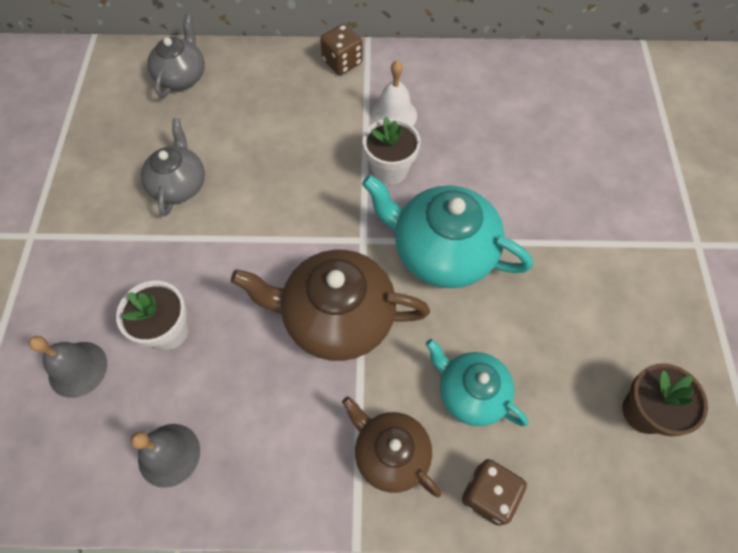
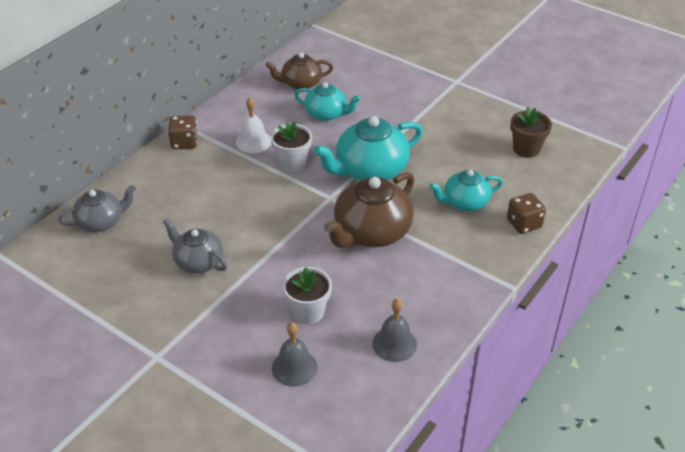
camera: 55 degrees left, 20 degrees down
grey teapot [147,14,205,97] -> grey teapot turned 105 degrees clockwise [58,185,136,232]
brown teapot [342,396,441,497] -> brown teapot moved to [266,52,333,89]
none -> turquoise teapot [294,82,361,121]

